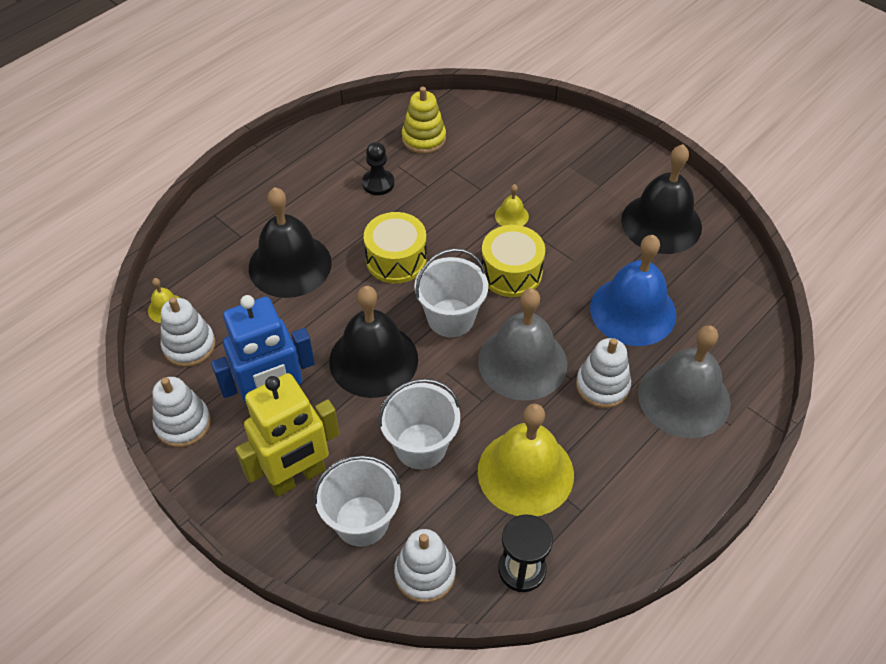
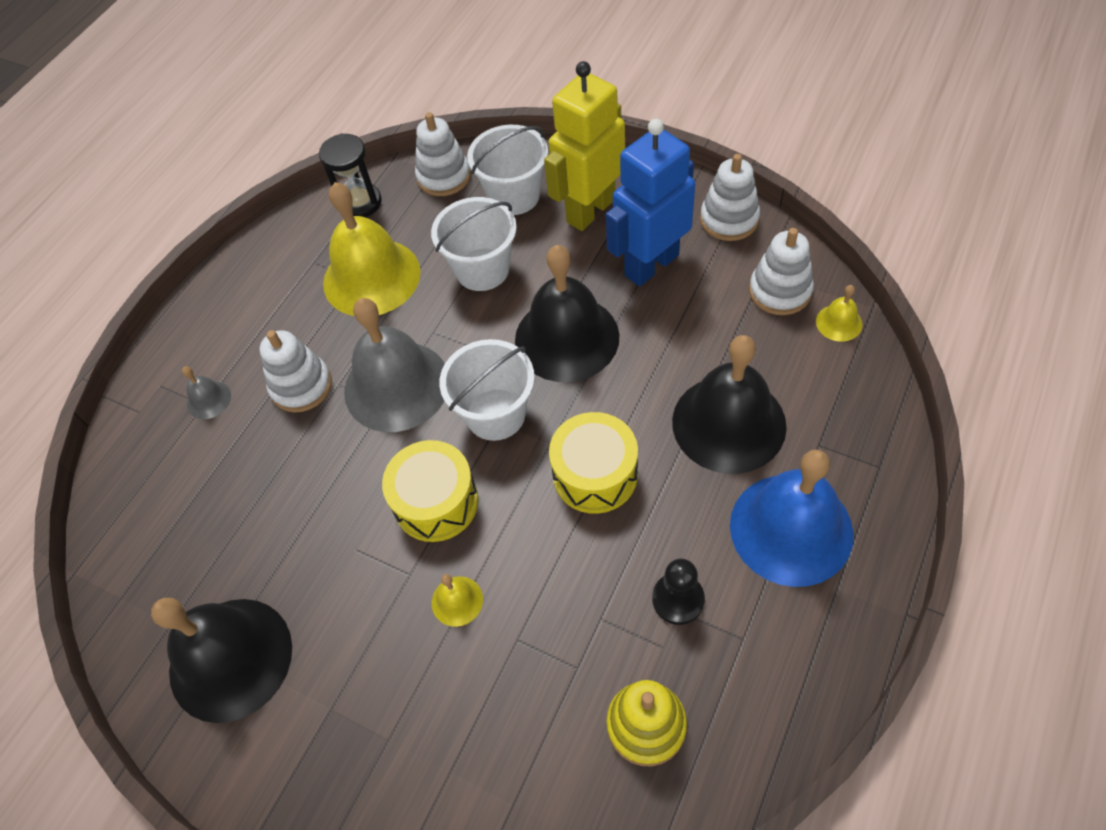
camera: 170 degrees right, 5 degrees up
blue bell [590,235,676,346] -> blue bell moved to [730,450,854,587]
grey bell [638,325,731,438] -> grey bell [182,366,231,419], size x0.43

